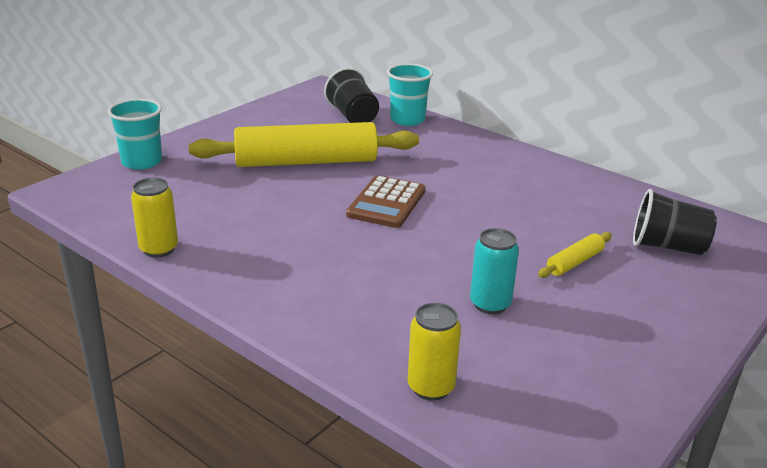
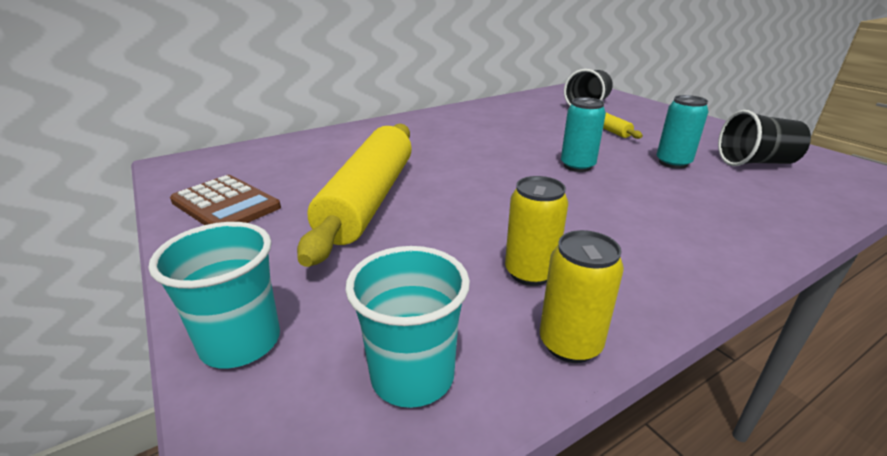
camera: 70 degrees left, 0 degrees up
black cup [324,67,379,123] -> black cup moved to [718,110,811,166]
brown calculator [346,175,425,228] -> brown calculator moved to [170,175,281,225]
turquoise cup [387,63,433,126] -> turquoise cup moved to [345,246,470,408]
yellow can [408,303,461,401] -> yellow can moved to [505,176,568,286]
none -> turquoise can [561,97,606,172]

